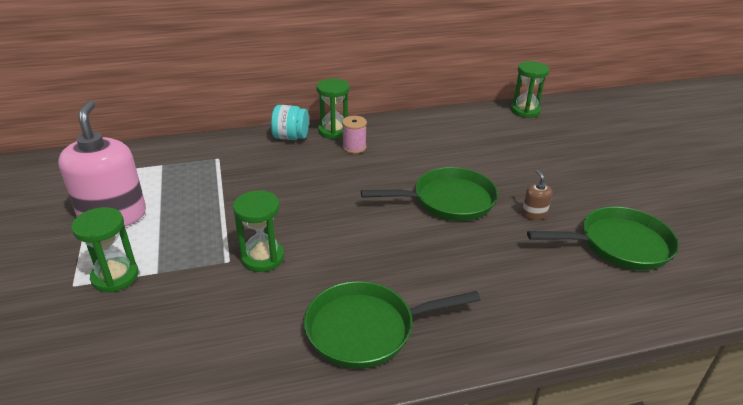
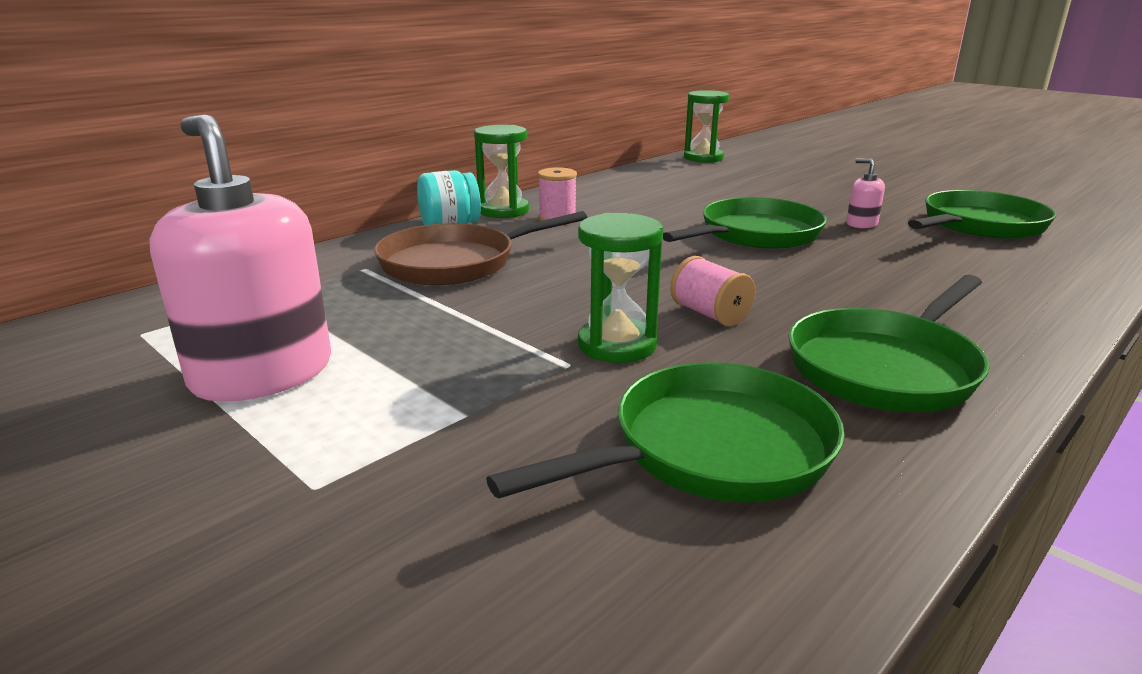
camera: 30 degrees left, 10 degrees down
green hourglass [71,207,139,293] -> none
brown soap dispenser [522,170,553,220] -> pink soap dispenser [846,158,885,228]
none -> brown pan [374,211,587,286]
none -> green pan [486,362,845,503]
none -> pink spool [670,256,755,326]

